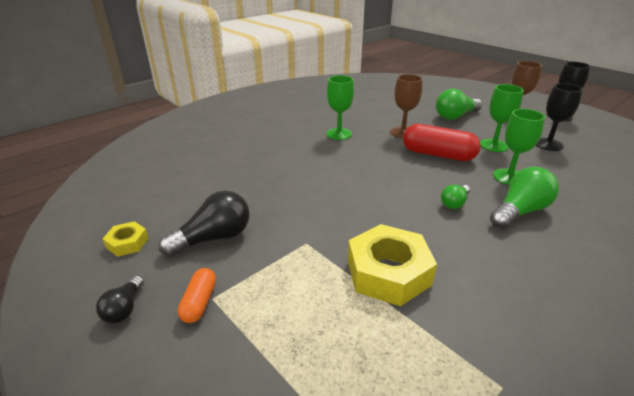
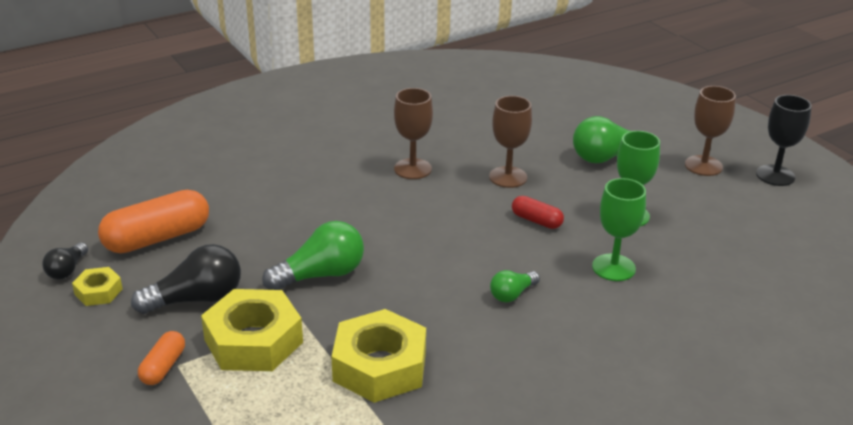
camera: 10 degrees right, 0 degrees up
black light bulb [96,275,144,324] -> black light bulb moved to [42,242,88,280]
green goblet [326,75,354,140] -> brown goblet [394,88,433,179]
red capsule [403,124,481,161] -> red capsule [512,196,564,229], size x0.53
green light bulb [490,167,559,229] -> green light bulb moved to [262,221,364,290]
black goblet [536,83,583,151] -> none
none -> orange capsule [98,190,209,253]
none -> yellow nut [201,289,303,371]

